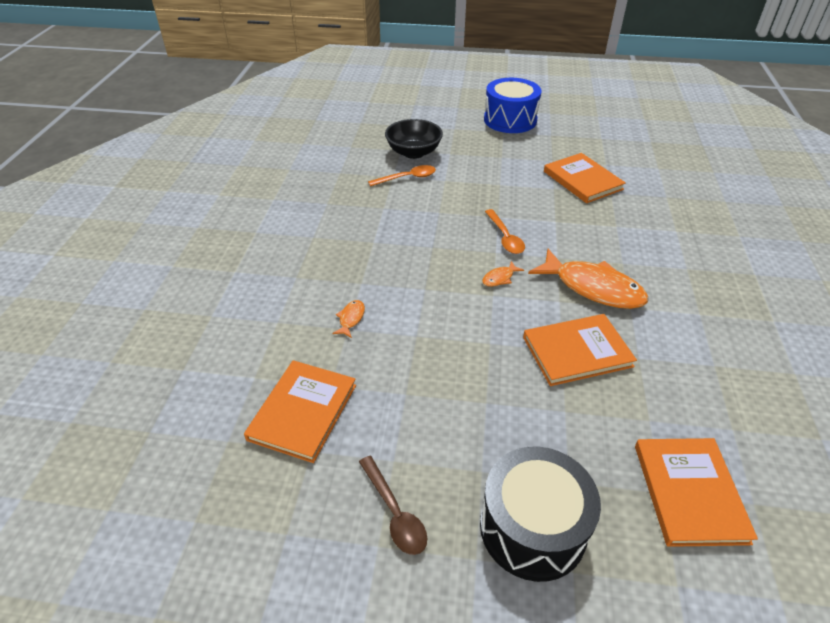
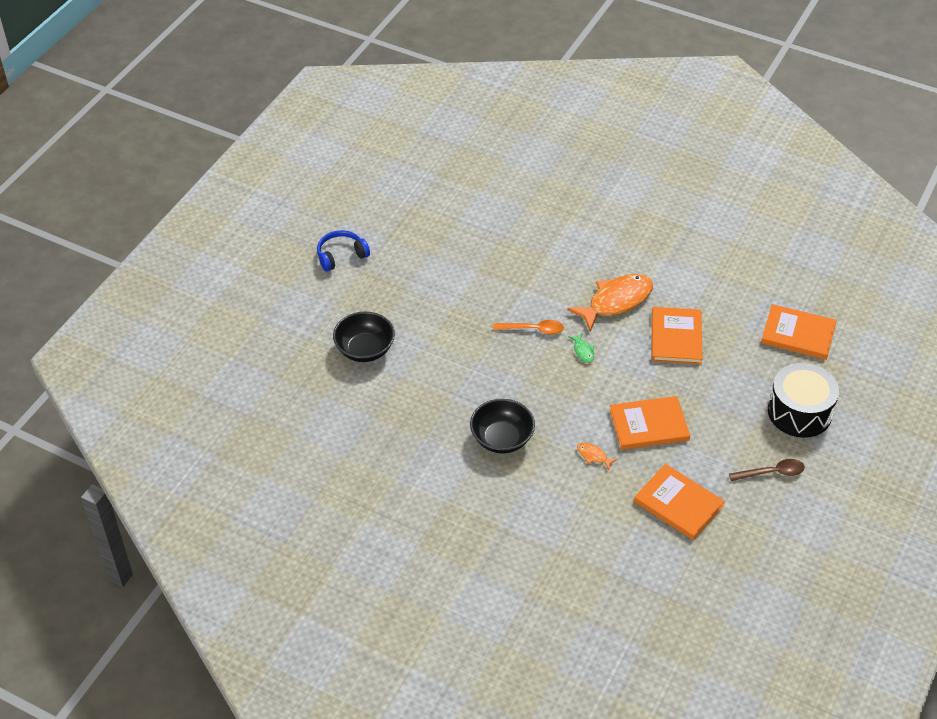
camera: 70 degrees left, 5 degrees up
orange spoon [368,165,436,187] -> none
orange fish [482,261,524,287] -> green fish [568,333,594,363]
blue drum [484,78,541,133] -> blue headphones [317,230,370,272]
orange book [544,153,626,203] -> orange book moved to [610,396,690,450]
none -> black bowl [470,399,535,454]

